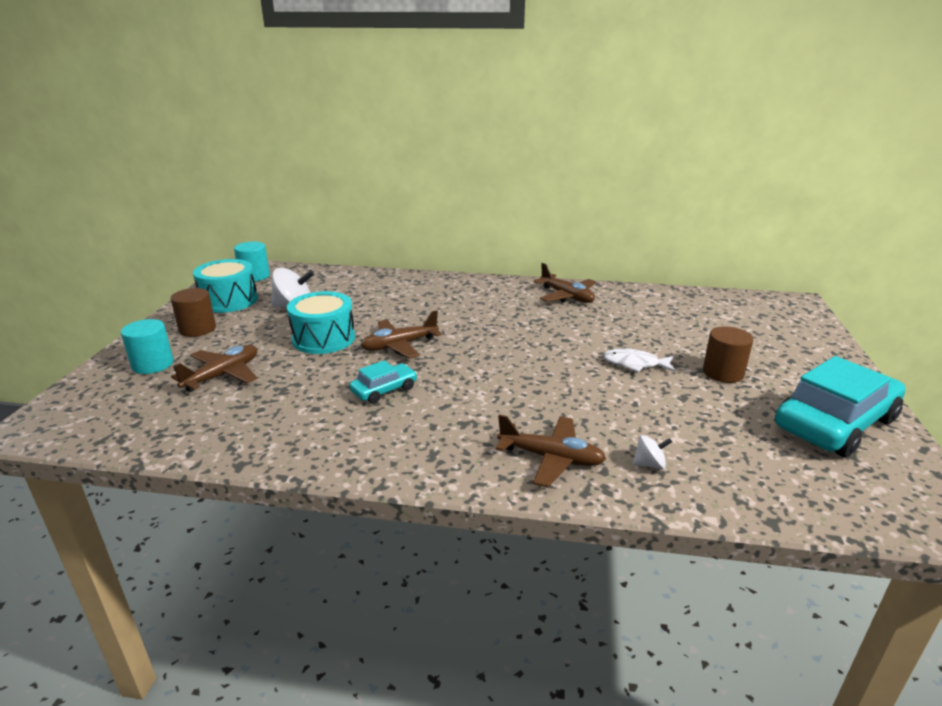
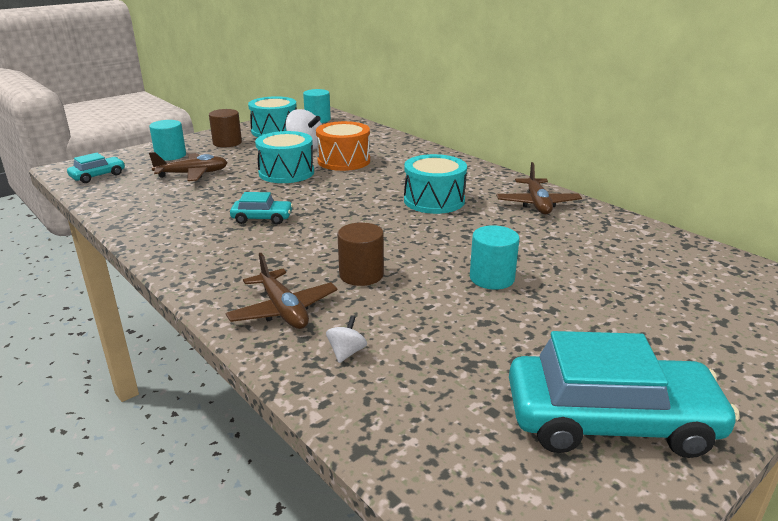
camera: 40 degrees right, 0 degrees up
brown plane [361,310,442,358] -> none
white fish [603,348,675,372] -> turquoise cylinder [470,225,519,290]
white spinning top [632,435,672,469] -> white spinning top turned 105 degrees counterclockwise [326,315,367,363]
brown cylinder [703,327,753,383] -> brown cylinder moved to [338,223,384,286]
none -> turquoise car [67,153,125,183]
none -> orange drum [316,121,370,171]
none -> turquoise drum [404,154,467,214]

